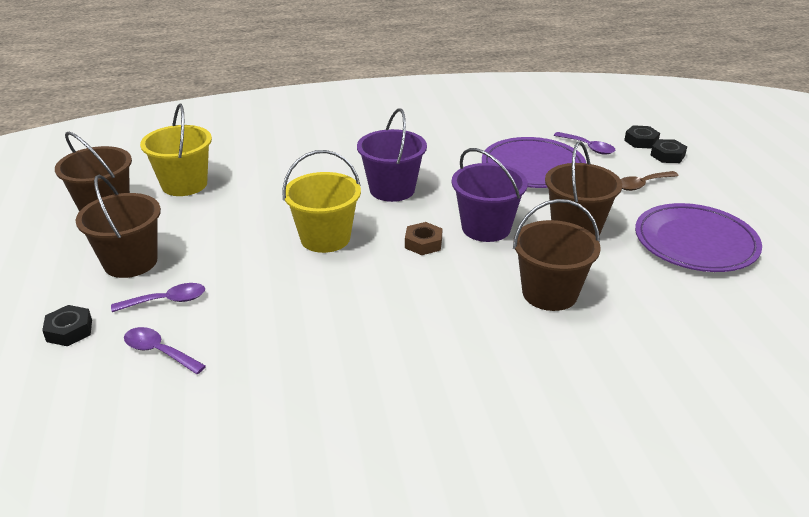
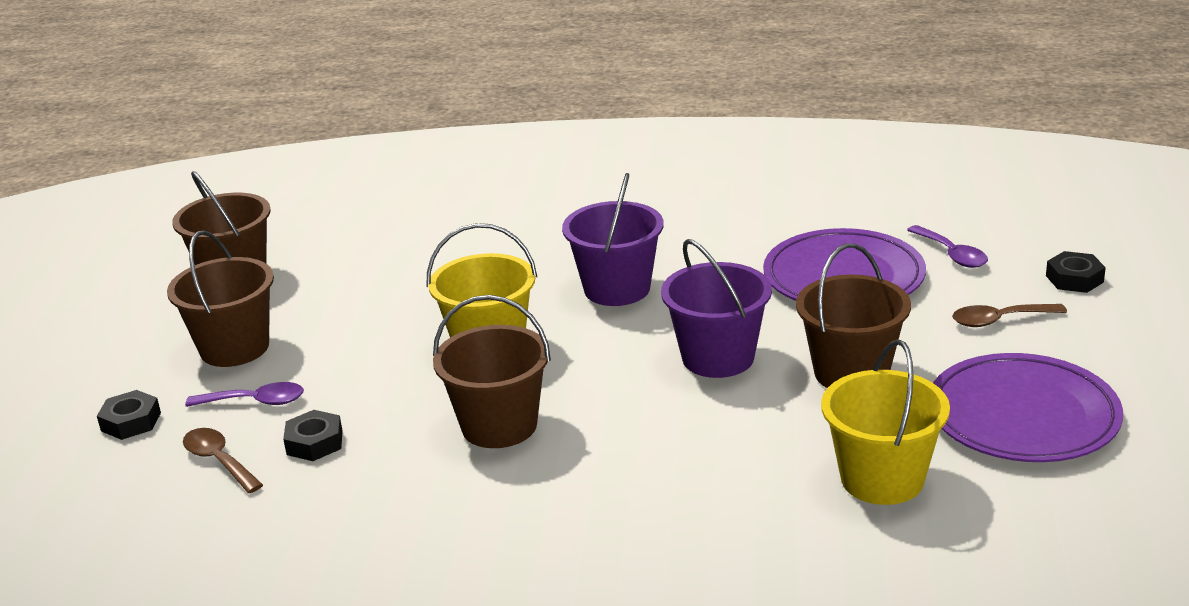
camera: 20 degrees right, 5 degrees down
purple spoon [124,327,206,374] -> brown spoon [183,428,263,493]
yellow bucket [140,104,212,196] -> yellow bucket moved to [821,339,950,505]
brown nut [405,222,443,255] -> none
brown bucket [513,199,601,311] -> brown bucket moved to [433,295,551,448]
black nut [624,125,660,149] -> black nut moved to [283,410,343,461]

